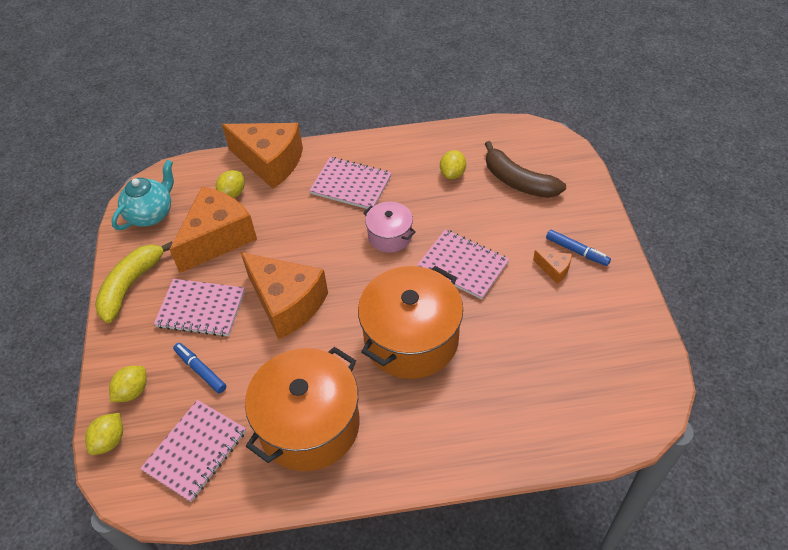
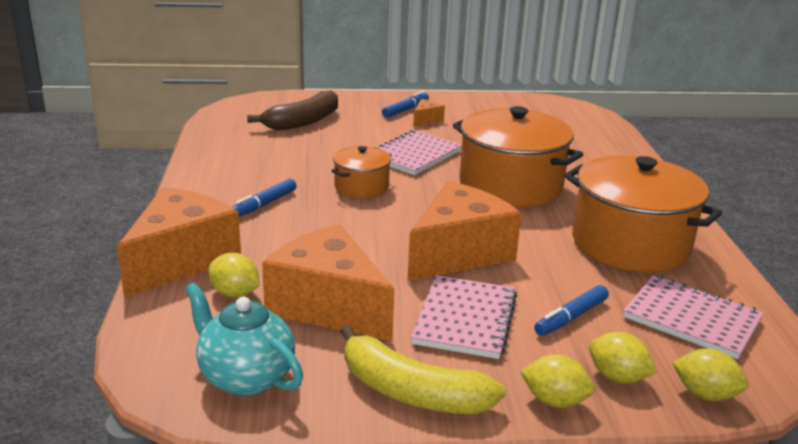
camera: 90 degrees left, 25 degrees down
pink notebook [309,157,391,209] -> blue marker [232,179,296,217]
pink pot [363,202,416,253] -> orange pot [331,146,392,198]
yellow lemon [440,150,466,179] -> yellow lemon moved to [520,354,595,408]

